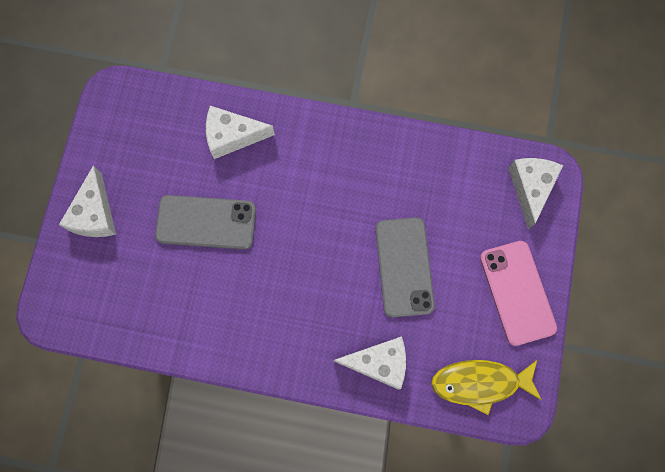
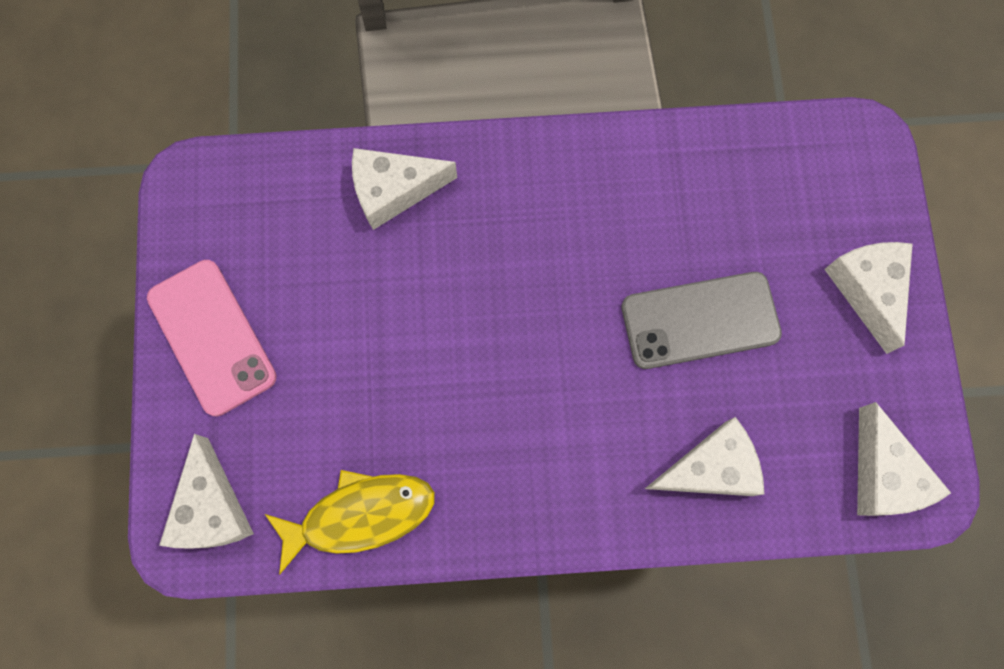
camera: 165 degrees right, 0 degrees up
grey phone [375,217,435,318] -> none
yellow fish [431,360,541,415] -> yellow fish moved to [265,470,435,575]
none -> white cheese [857,402,951,516]

